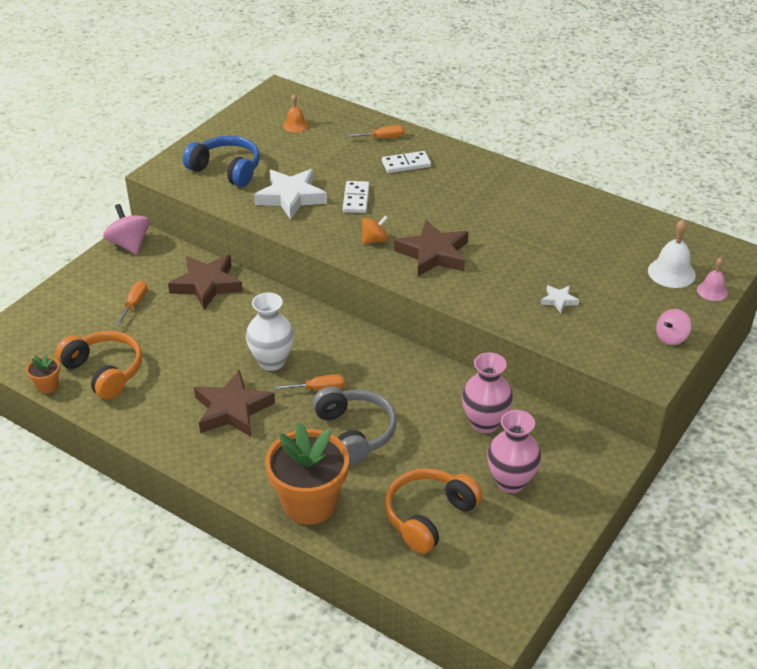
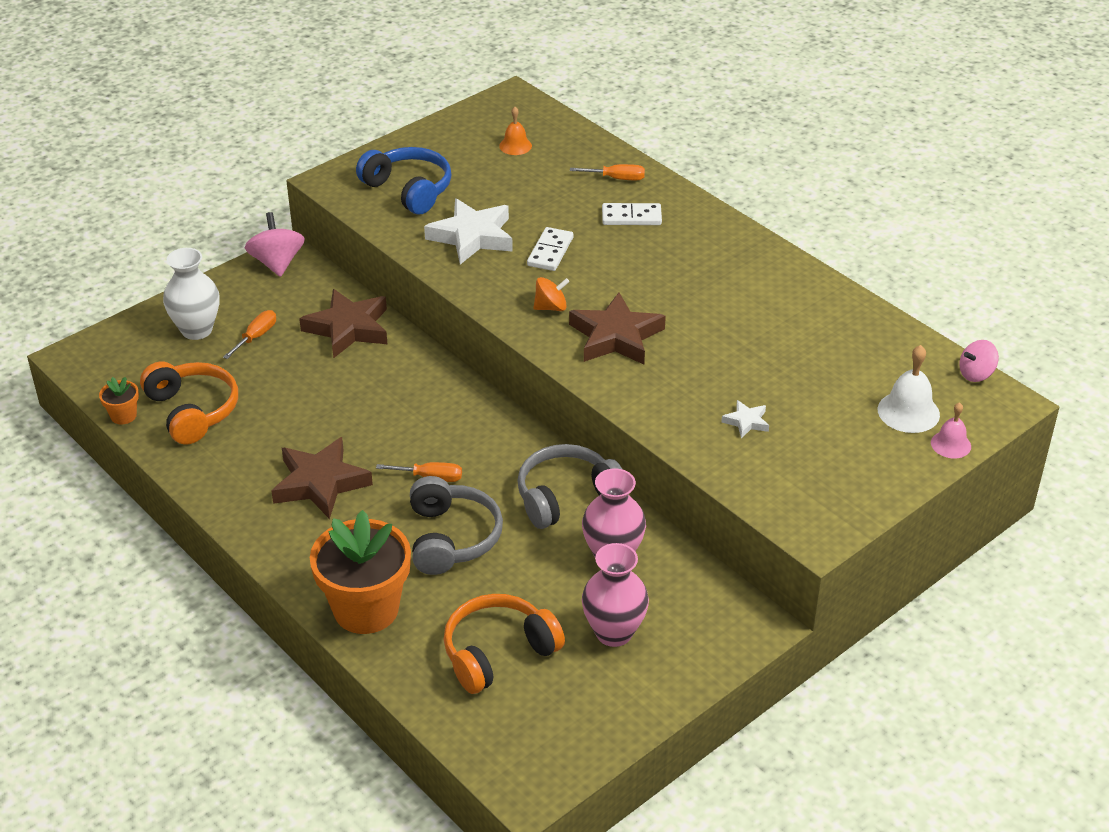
camera: 15 degrees right, 0 degrees up
white vase [246,293,294,371] -> white vase moved to [163,248,220,340]
pink spinning top [656,309,691,345] -> pink spinning top moved to [959,340,999,382]
none -> grey headphones [517,444,622,529]

